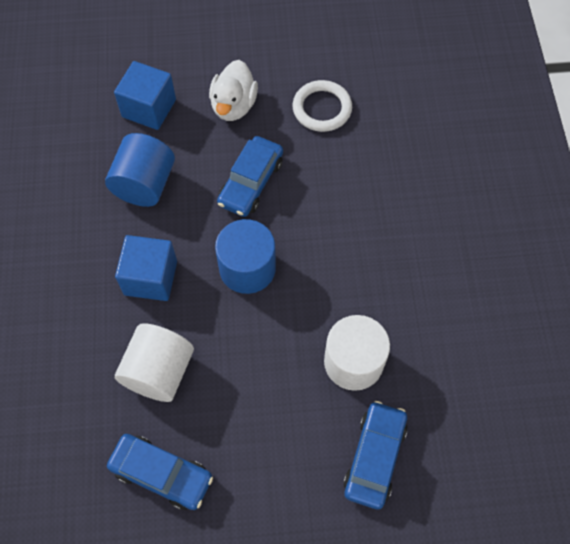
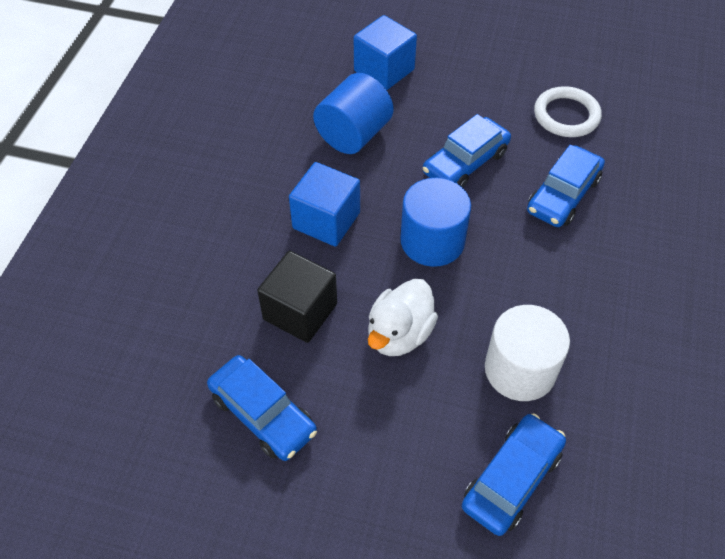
camera: 20 degrees right, 10 degrees down
white cylinder [115,323,194,402] -> black cube [257,251,337,343]
white duck [209,60,258,121] -> white duck moved to [368,278,438,356]
none -> blue car [527,145,605,227]

